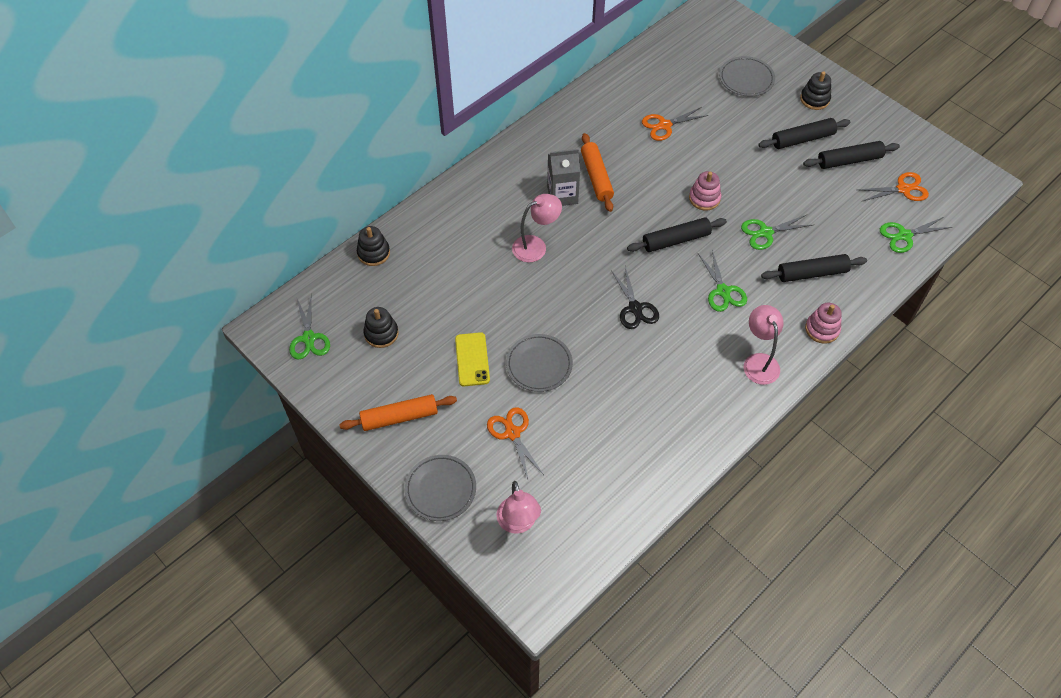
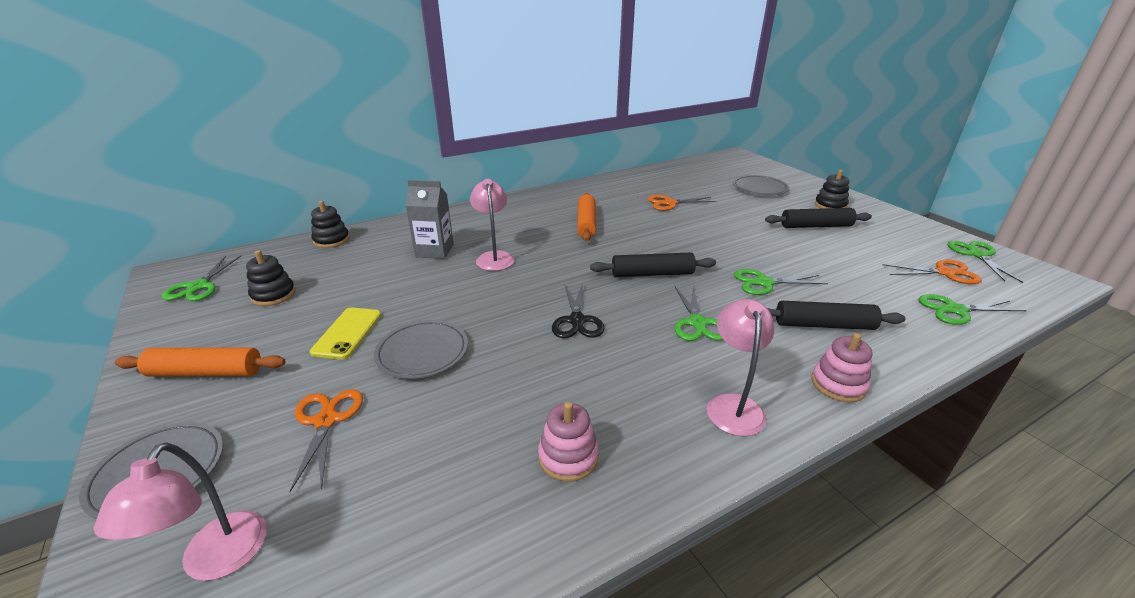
camera: 15 degrees right, 25 degrees down
pink lamp [512,194,562,262] -> pink lamp turned 90 degrees counterclockwise [470,179,514,271]
grey carton [547,149,580,206] -> grey carton moved to [405,180,454,259]
pink stacking toy [689,171,721,210] -> pink stacking toy moved to [538,402,599,482]
black rolling pin [803,141,900,169] -> none
none -> green scissors [947,241,1023,283]

